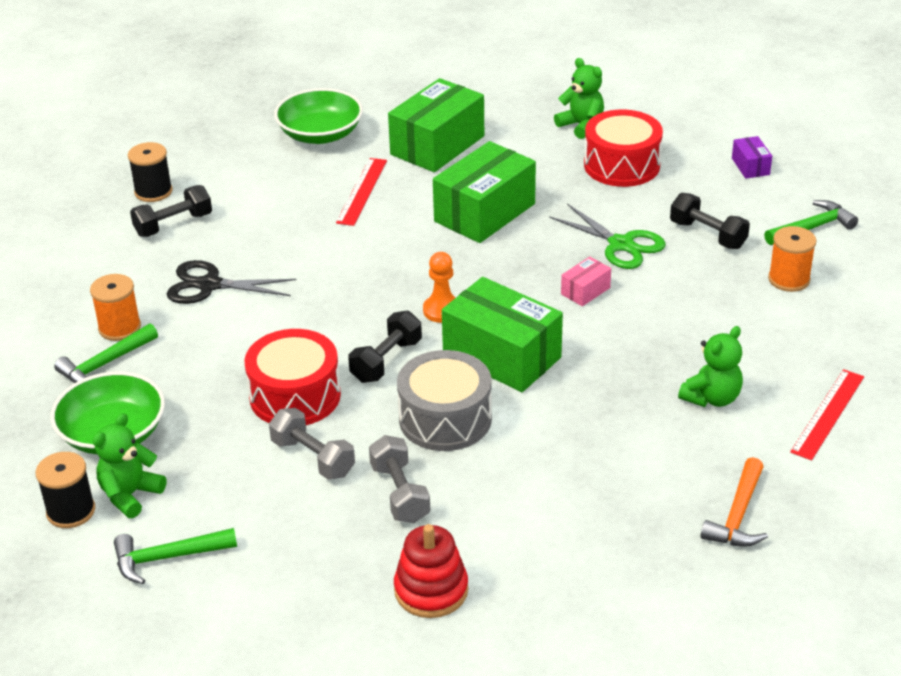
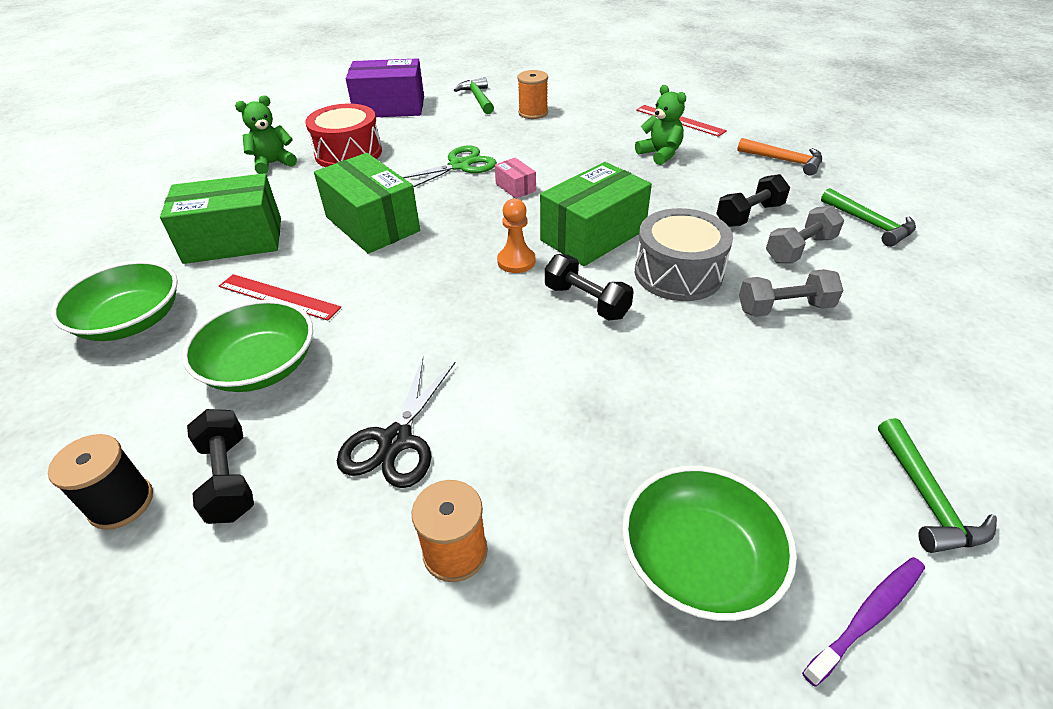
camera: 80 degrees left, 5 degrees up
black spool [36,452,95,528] -> purple toothbrush [802,557,925,687]
green hammer [54,323,158,383] -> green hammer moved to [821,188,916,247]
green teddy bear [93,413,166,518] -> none
red drum [244,329,341,425] -> none
grey dumbbell [269,408,355,480] -> grey dumbbell moved to [766,206,844,263]
green box [388,78,484,172] -> green box turned 60 degrees counterclockwise [160,173,281,264]
red stacking toy [394,524,468,618] -> none
black dumbbell [670,193,750,249] -> black dumbbell moved to [716,174,790,227]
purple box [732,136,772,179] -> purple box [346,58,424,117], size x2.22
none -> green bowl [182,299,313,392]

